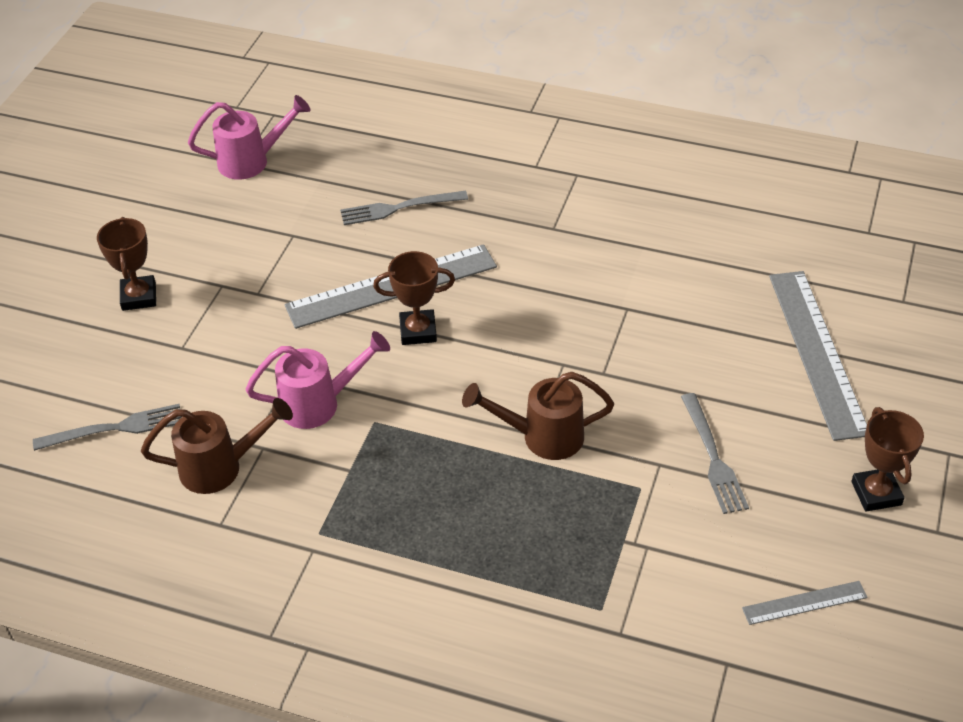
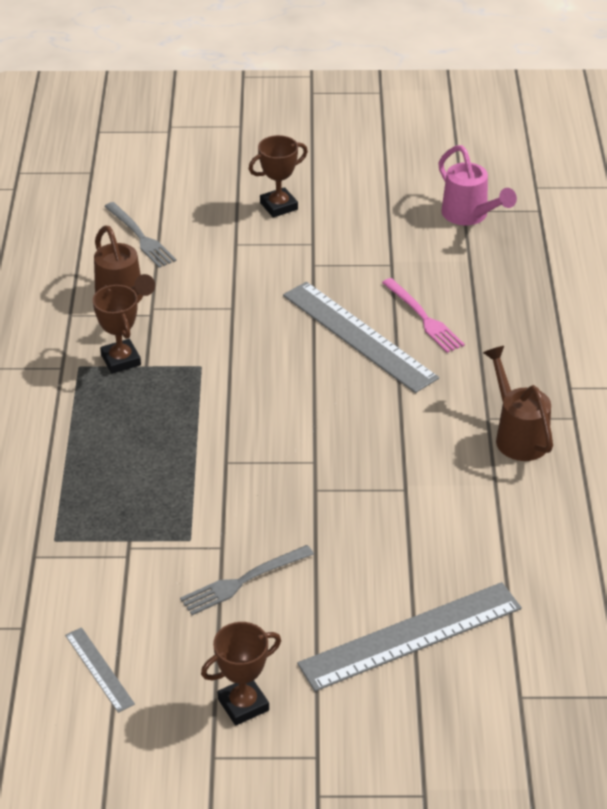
camera: 70 degrees right, 5 degrees down
pink watering can [246,331,390,429] -> none
grey fork [340,191,468,225] -> none
brown trophy [373,251,455,345] -> brown trophy moved to [93,285,141,374]
brown watering can [462,372,614,460] -> brown watering can moved to [483,346,553,461]
none -> pink fork [382,278,465,353]

